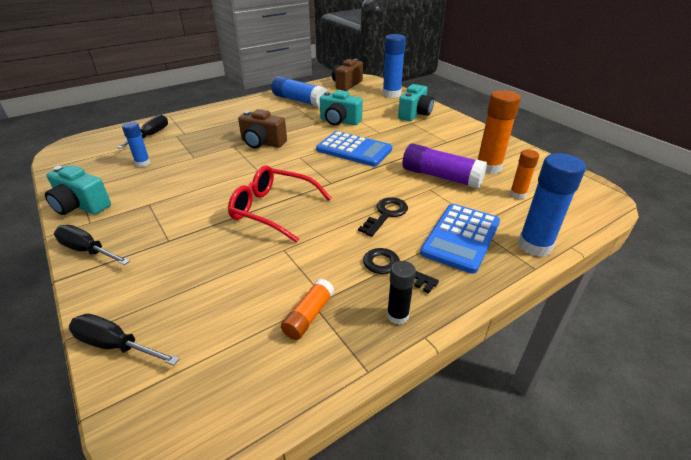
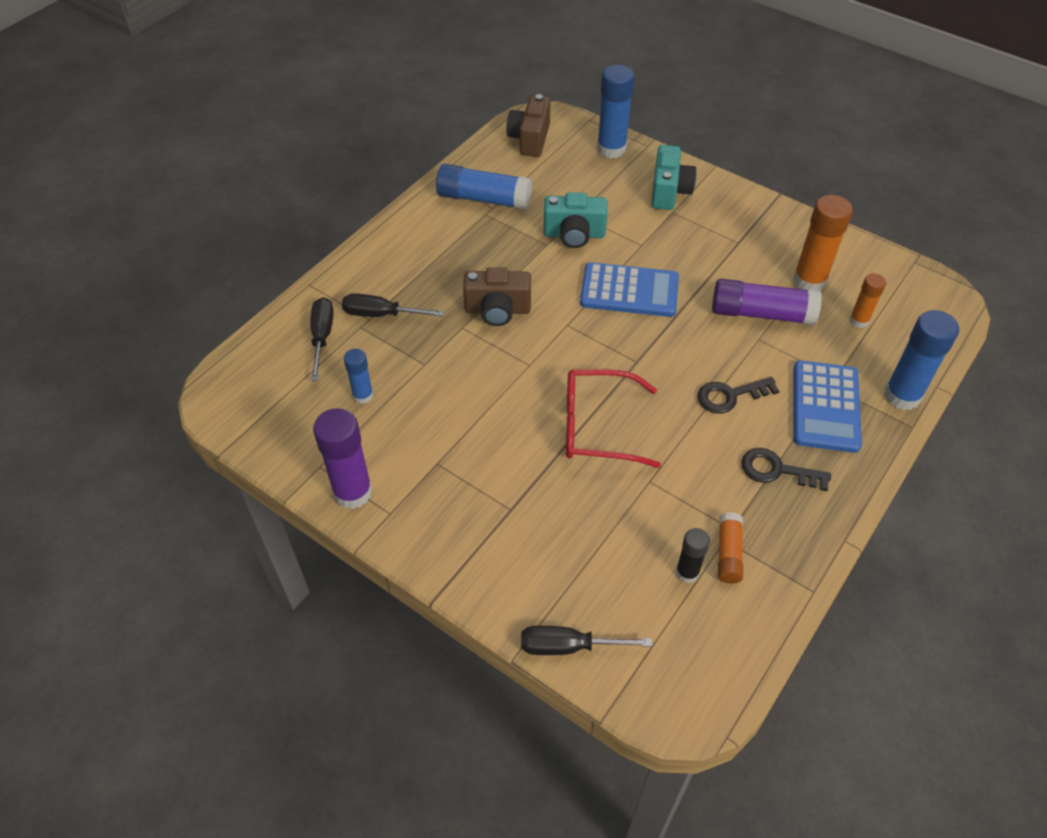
camera: 20 degrees left, 15 degrees up
turquoise camera [45,165,111,215] -> purple glue stick [313,408,373,509]
black screwdriver [54,225,130,265] -> black screwdriver moved to [342,293,444,317]
black key [358,197,408,237] -> black key turned 120 degrees counterclockwise [697,377,779,414]
black glue stick [387,261,416,325] -> black glue stick moved to [676,528,710,583]

